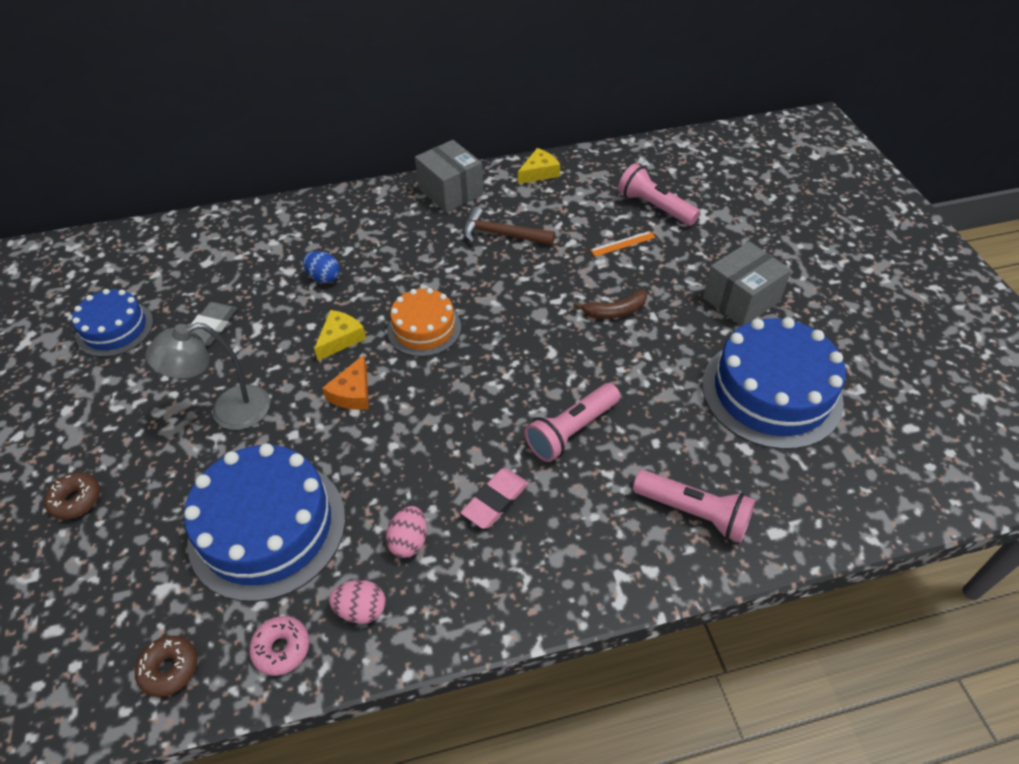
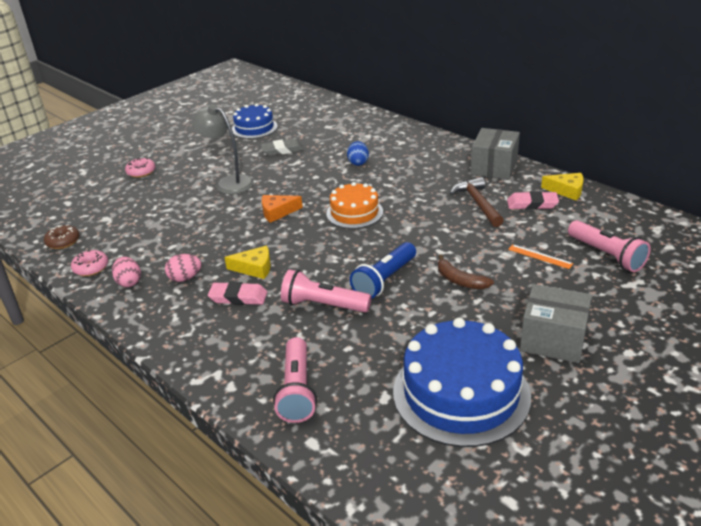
camera: 60 degrees right, 15 degrees down
brown donut [44,472,100,519] -> pink donut [125,158,155,178]
blue cake [184,443,345,602] -> none
yellow cheese [314,310,366,361] -> yellow cheese moved to [224,246,271,279]
pink flashlight [618,163,700,226] -> pink flashlight turned 135 degrees clockwise [568,220,651,272]
none -> blue flashlight [350,242,416,299]
none -> pink eraser [507,191,559,210]

